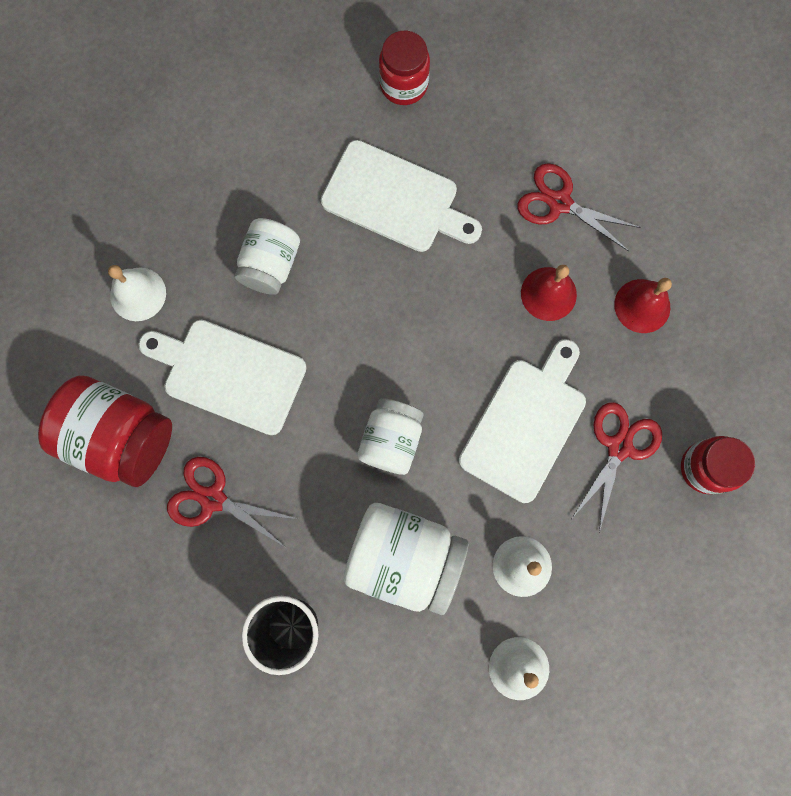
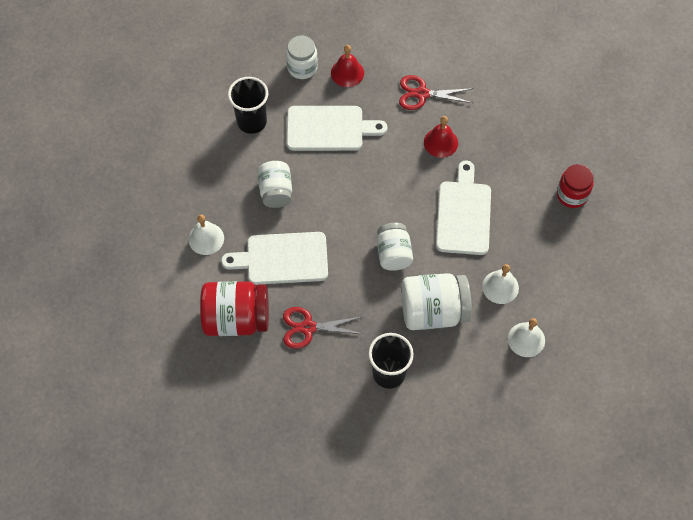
camera: 25 degrees left, 15 degrees down
red jar [379,31,430,105] -> white jar [286,36,318,79]
red scissors [572,402,662,533] -> none
red bell [614,278,672,333] -> red bell moved to [331,45,364,87]
none -> black cup [228,77,268,134]

